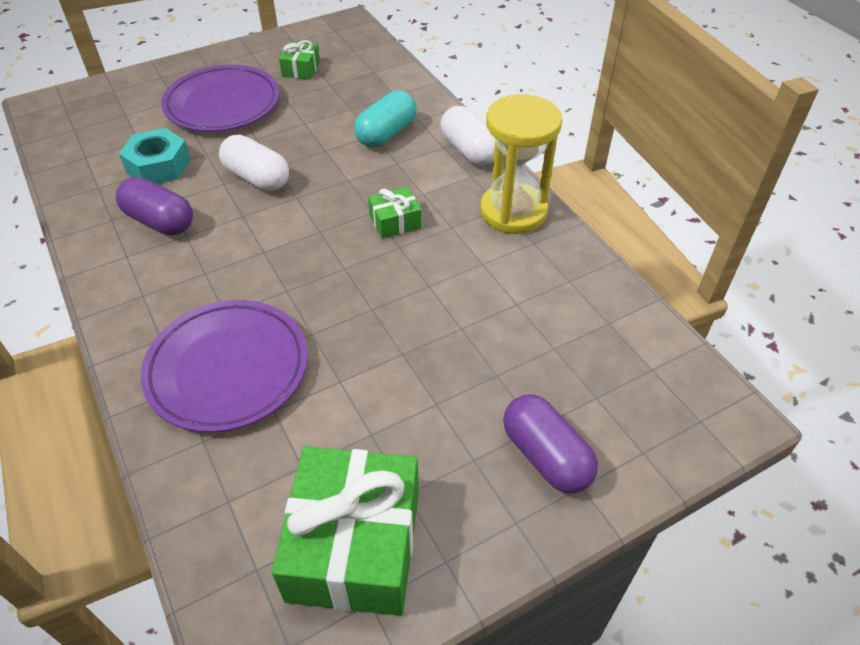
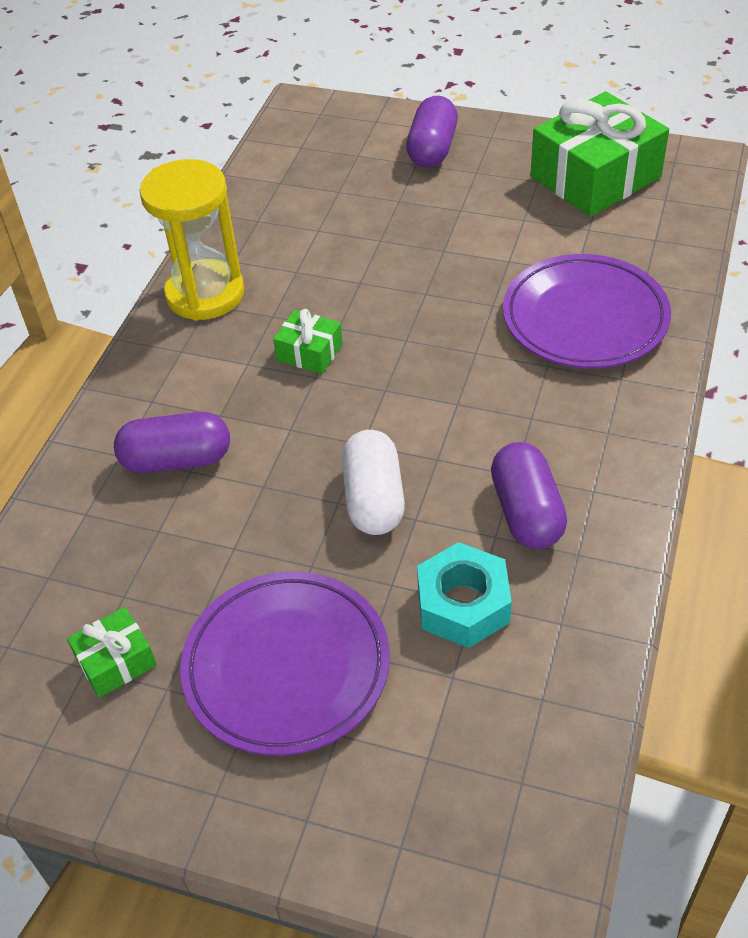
camera: 130 degrees left, 0 degrees up
turquoise capsule [354,90,417,147] -> purple capsule [114,412,230,473]
white capsule [440,106,495,166] -> none

